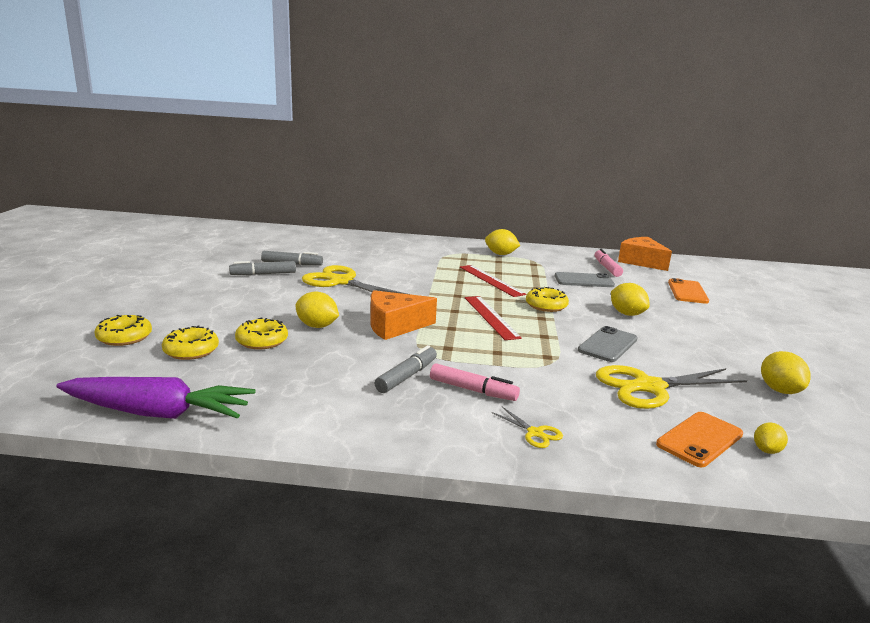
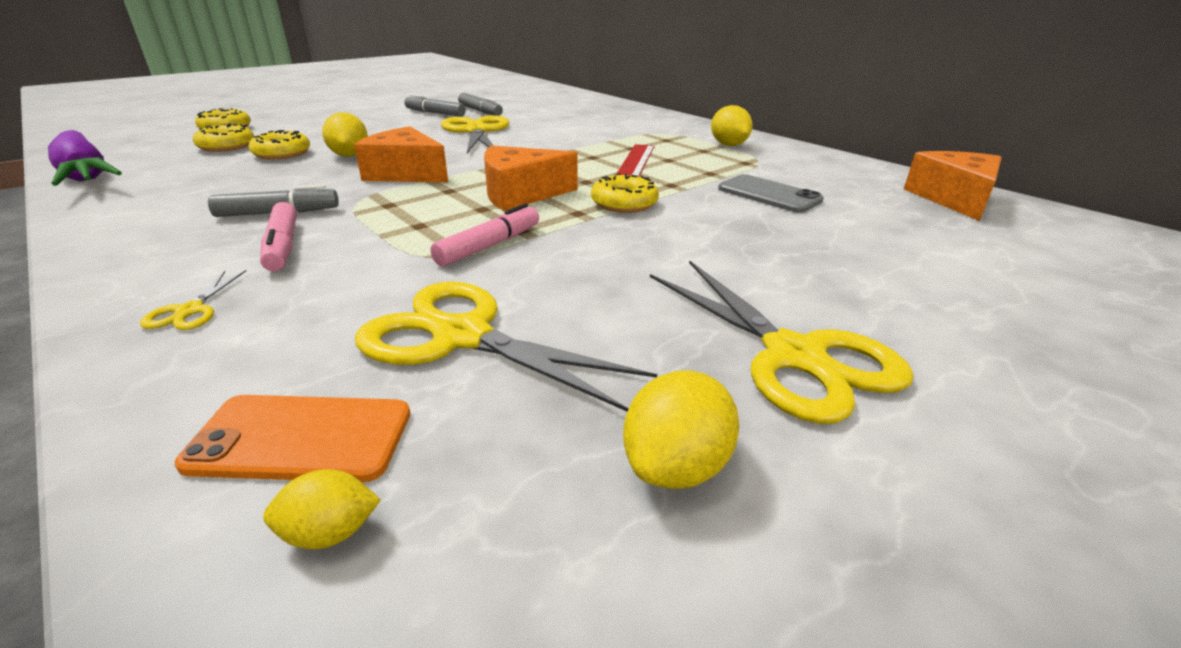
camera: 45 degrees right, 10 degrees up
red ruler [465,296,522,340] -> orange cheese [484,146,578,211]
grey phone [578,326,638,362] -> none
pink marker [595,249,623,277] -> pink marker moved to [430,203,539,267]
yellow lemon [611,283,650,316] -> none
orange phone [668,278,709,304] -> none
none -> yellow scissors [650,260,914,424]

